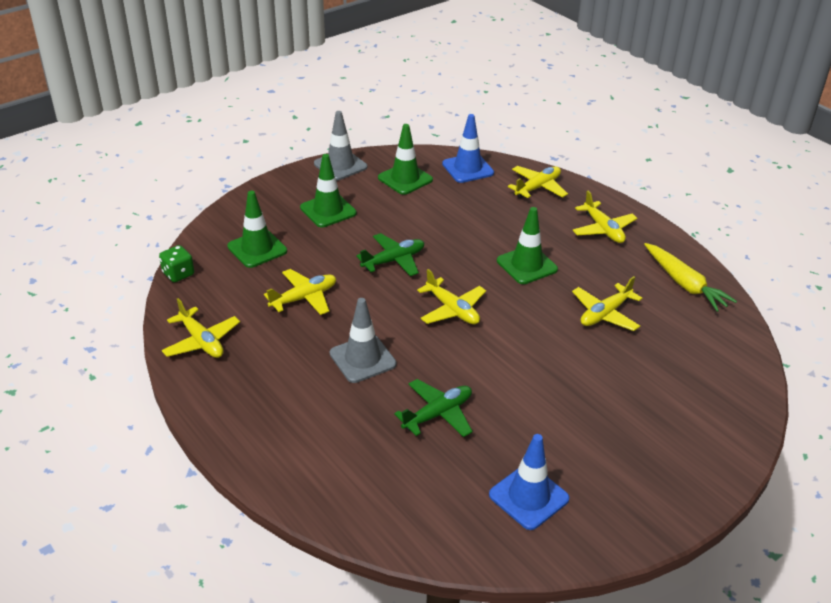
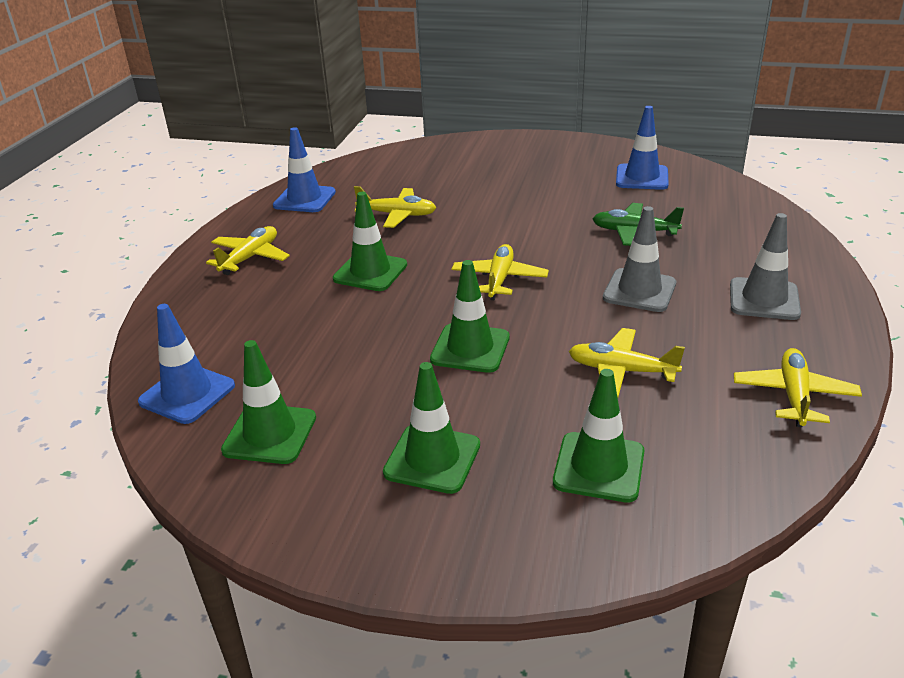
camera: 125 degrees left, 5 degrees down
green dice [159,245,194,282] -> none
grey traffic cone [314,111,367,181] -> grey traffic cone moved to [730,213,801,320]
green plane [356,233,424,276] -> green traffic cone [430,260,509,373]
yellow plane [508,166,568,198] -> none
yellow carrot [644,243,737,312] -> blue traffic cone [273,127,336,212]

